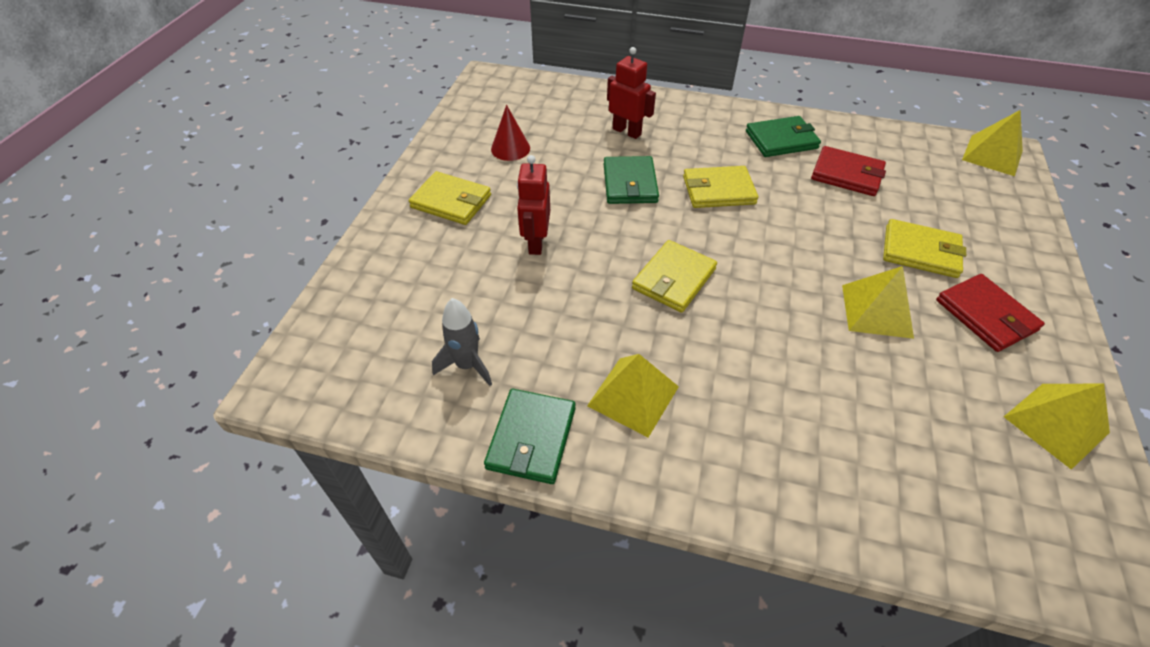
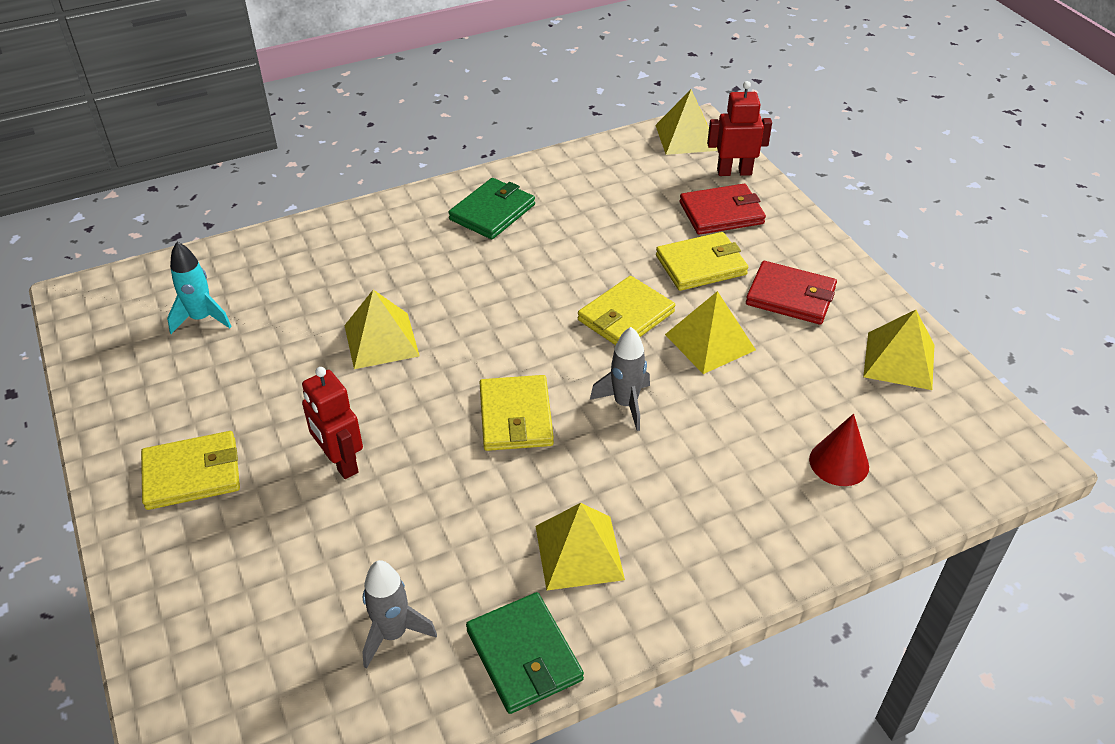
camera: 40 degrees left, 5 degrees down
red cone [491,105,530,161] -> red cone moved to [809,414,869,486]
green wallet [604,156,659,204] -> yellow pyramid [344,290,420,369]
red robot [607,47,656,139] -> red robot moved to [707,81,772,176]
yellow wallet [683,166,758,208] -> yellow wallet moved to [578,276,675,345]
red wallet [811,146,886,196] -> red wallet moved to [680,184,766,235]
none -> turquoise rocket [167,242,232,334]
none -> grey rocket [590,327,650,431]

